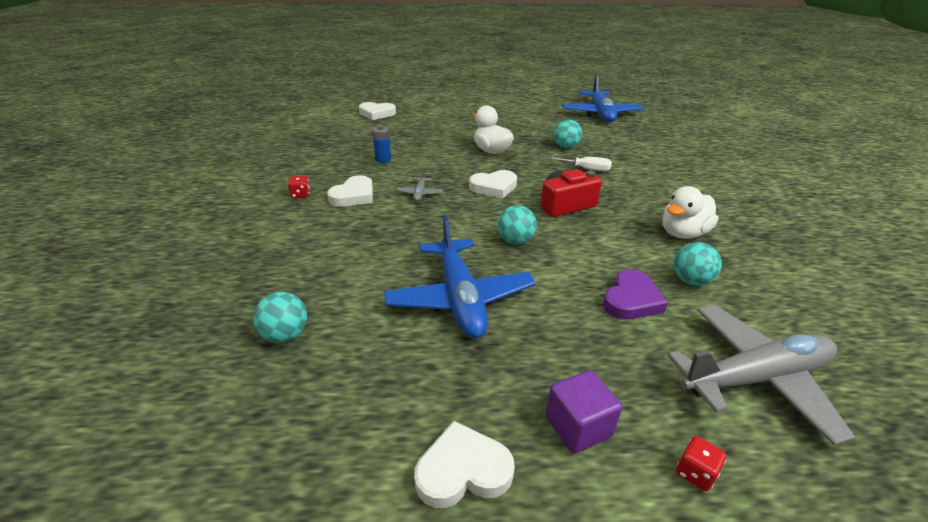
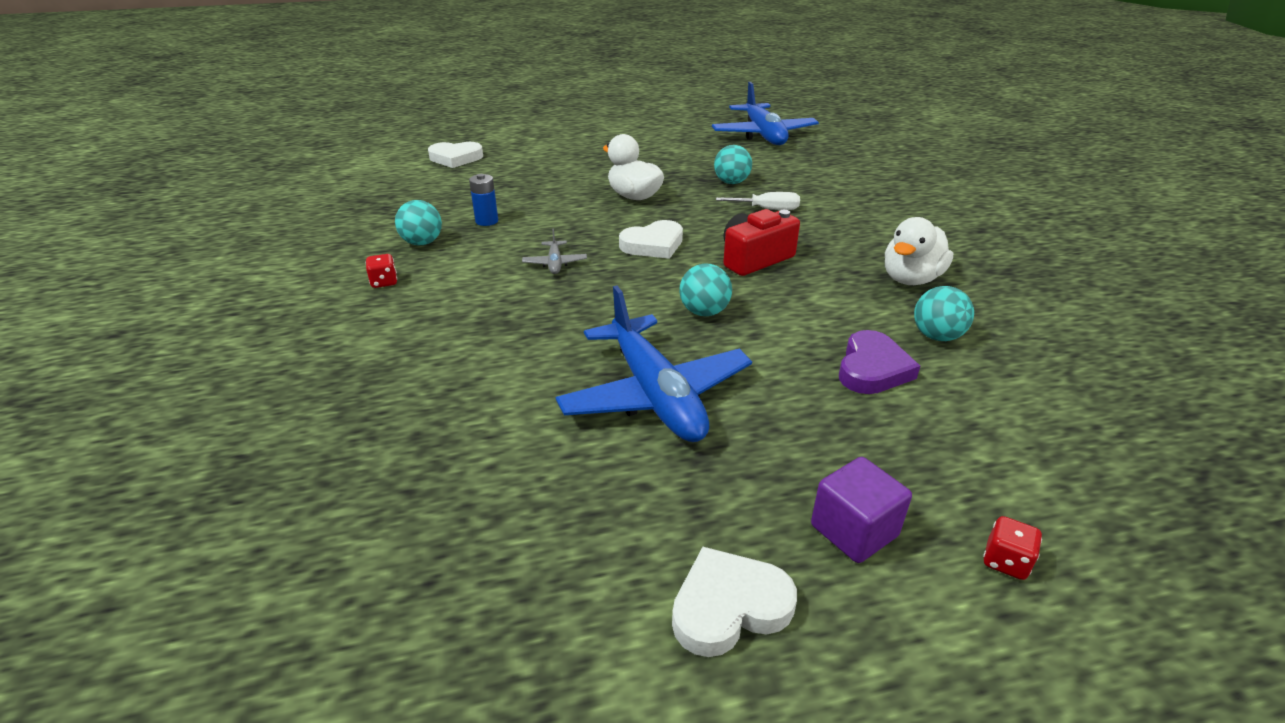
camera: 10 degrees left, 0 degrees up
turquoise ball [253,292,307,343] -> turquoise ball moved to [395,200,442,245]
white heart [327,175,373,207] -> none
grey plane [667,305,855,445] -> none

